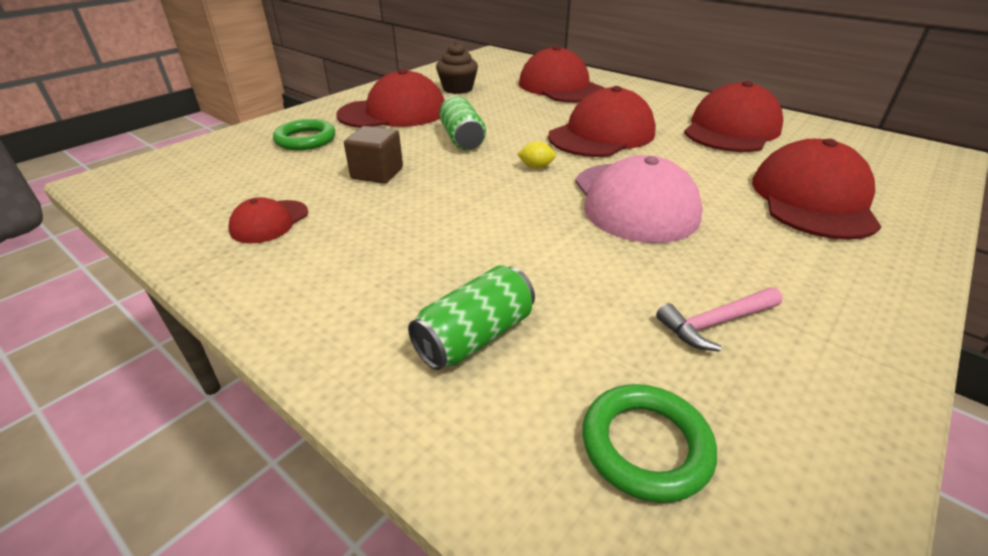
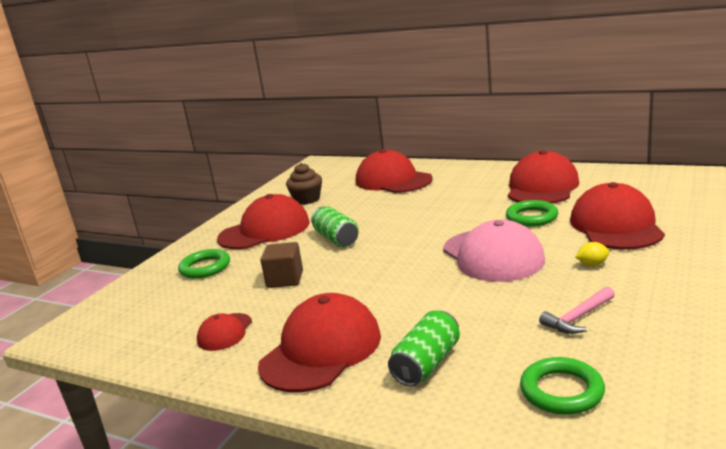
camera: 10 degrees left, 15 degrees down
yellow lemon [517,141,556,169] -> yellow lemon moved to [575,242,609,266]
red cap [548,86,656,157] -> red cap moved to [258,293,381,392]
none -> green ring [506,200,558,226]

